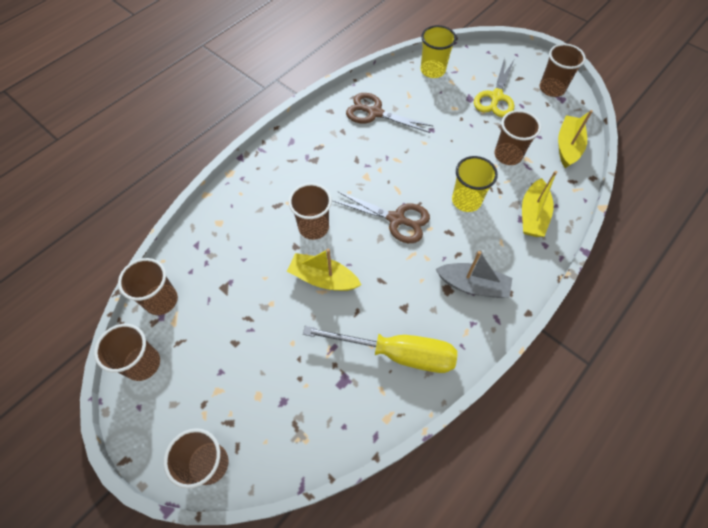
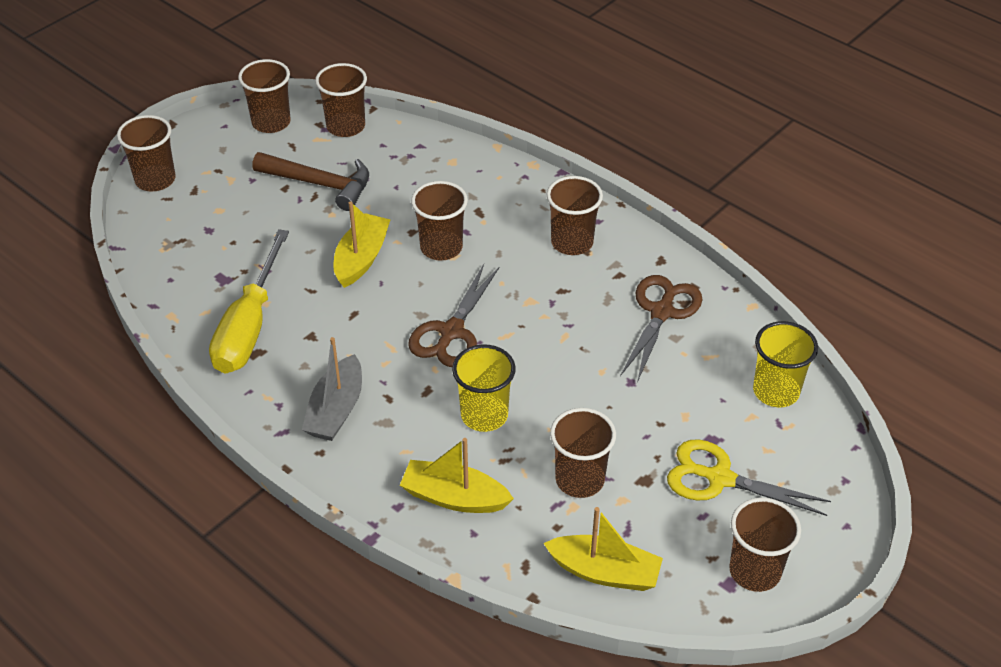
camera: 90 degrees right, 15 degrees down
none -> brown hammer [252,152,369,211]
none -> brown cup [547,176,603,255]

